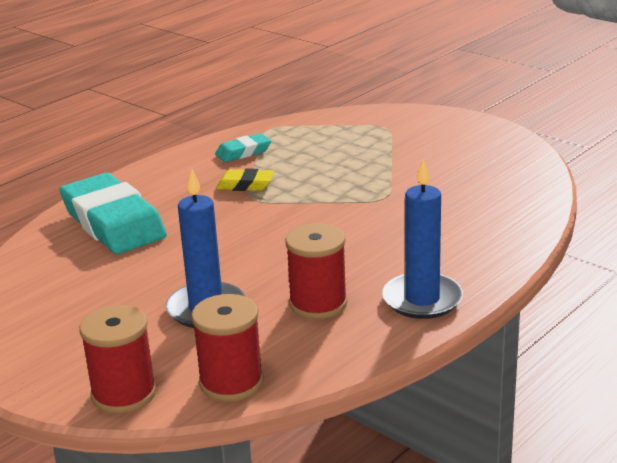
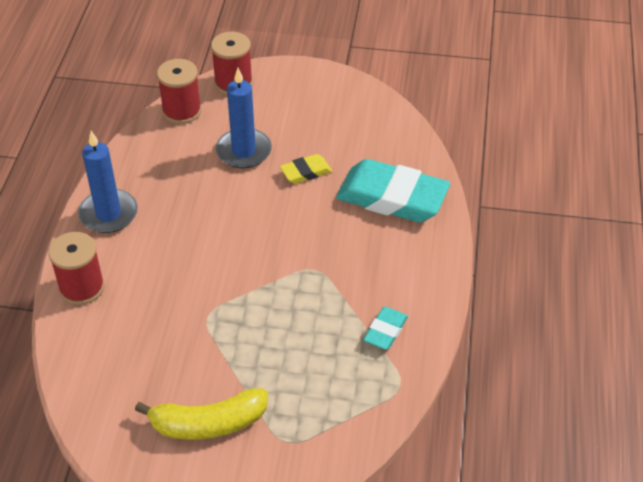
camera: 145 degrees right, 20 degrees up
yellow eraser [216,168,274,191] -> yellow eraser moved to [280,154,332,184]
red spool [285,223,347,319] -> red spool moved to [48,232,105,305]
none -> yellow banana [135,389,268,440]

